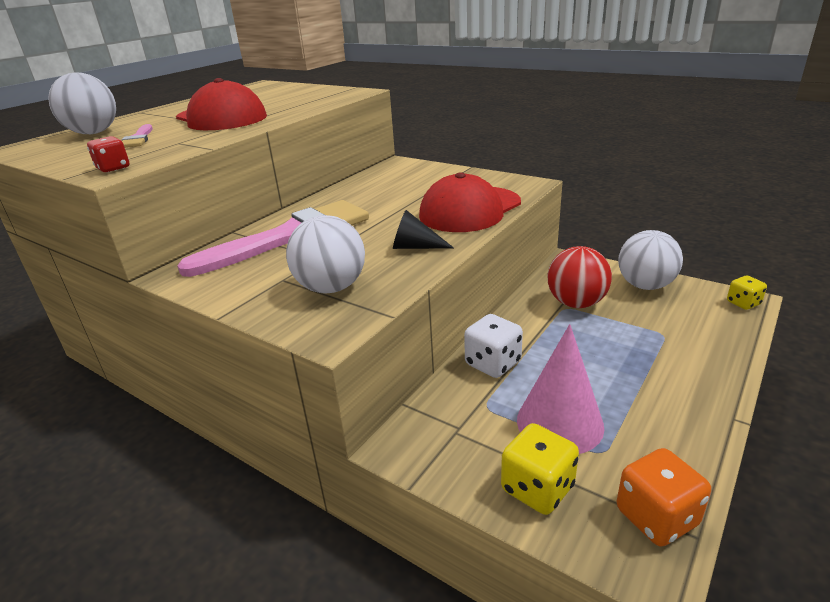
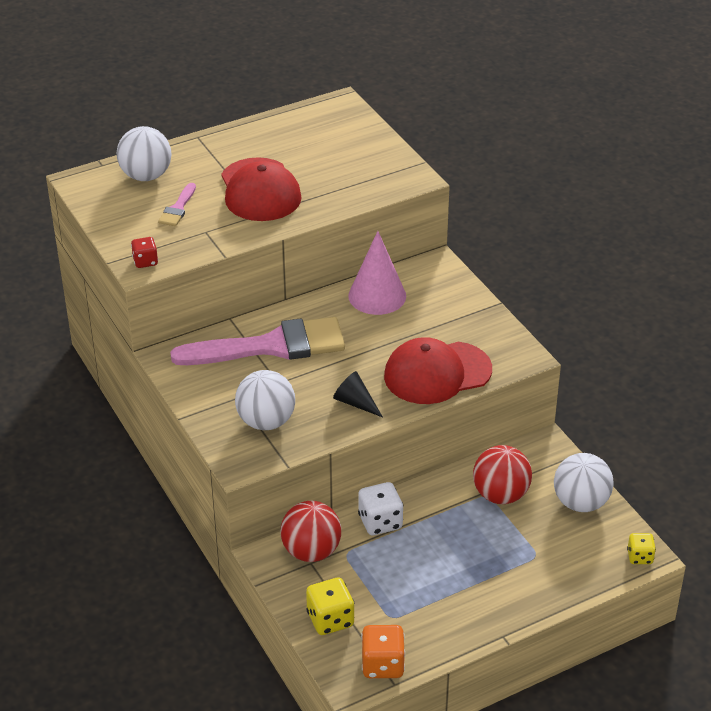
camera: 25 degrees right, 10 degrees up
pink cone [517,324,604,454] -> pink cone moved to [348,231,406,315]
none -> red ball [281,501,341,562]

